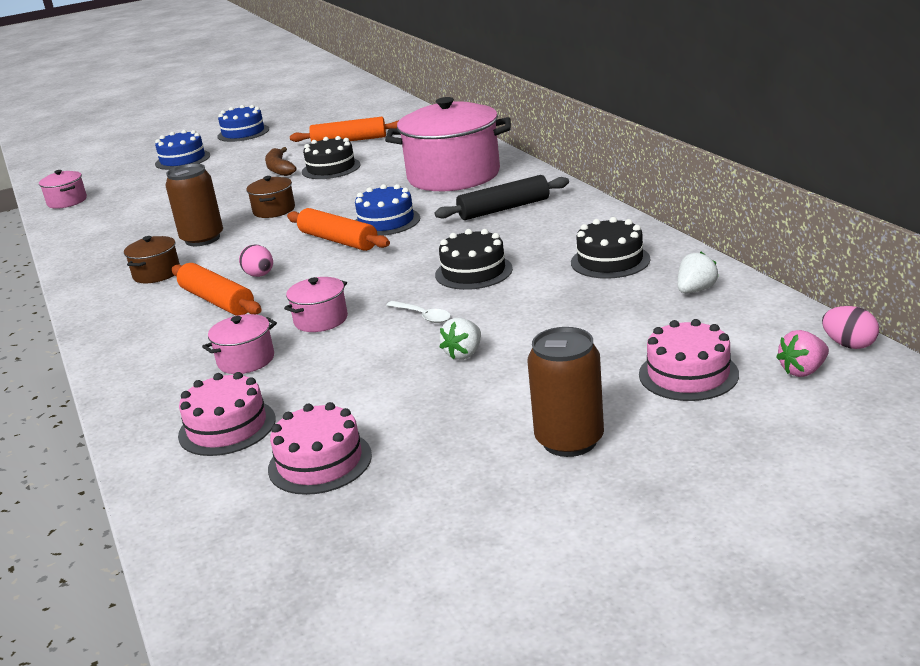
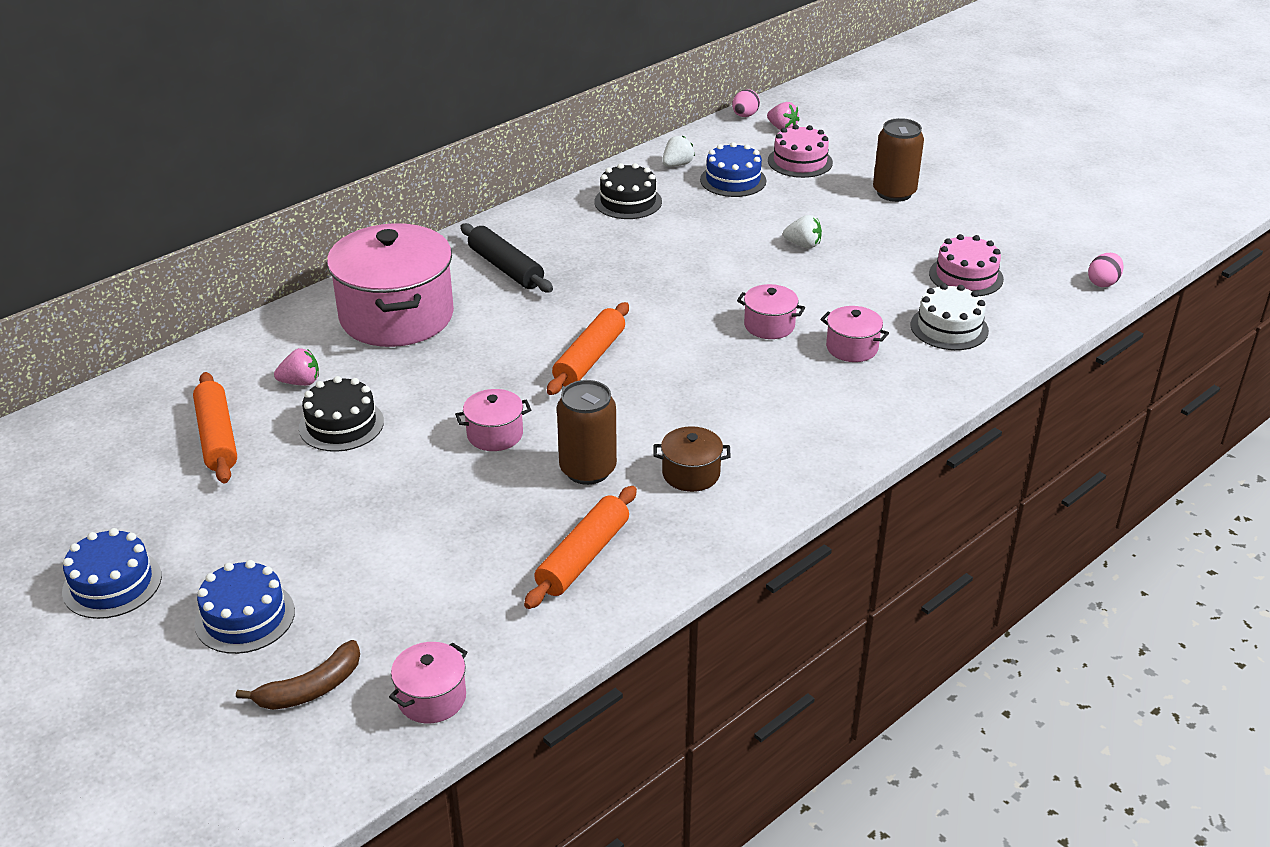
camera: 110 degrees left, 10 degrees up
orange rolling pin [172,263,261,316] -> orange rolling pin moved to [524,486,637,609]
pink cake [178,372,276,456] -> white cake [911,284,989,350]
pink egg [239,244,273,277] -> pink egg moved to [1088,253,1124,287]
brown pot [246,176,295,218] -> pink pot [455,389,531,451]
brown banana [265,147,297,176] -> brown banana moved to [236,640,360,710]
blue cake [355,184,420,236] -> blue cake moved to [700,142,766,197]
white spoon [386,301,451,323] -> none
black cake [435,229,513,290] -> none
white strawberry [678,252,719,293] -> white strawberry turned 105 degrees clockwise [662,135,695,167]
none -> pink strawberry [274,348,319,386]

